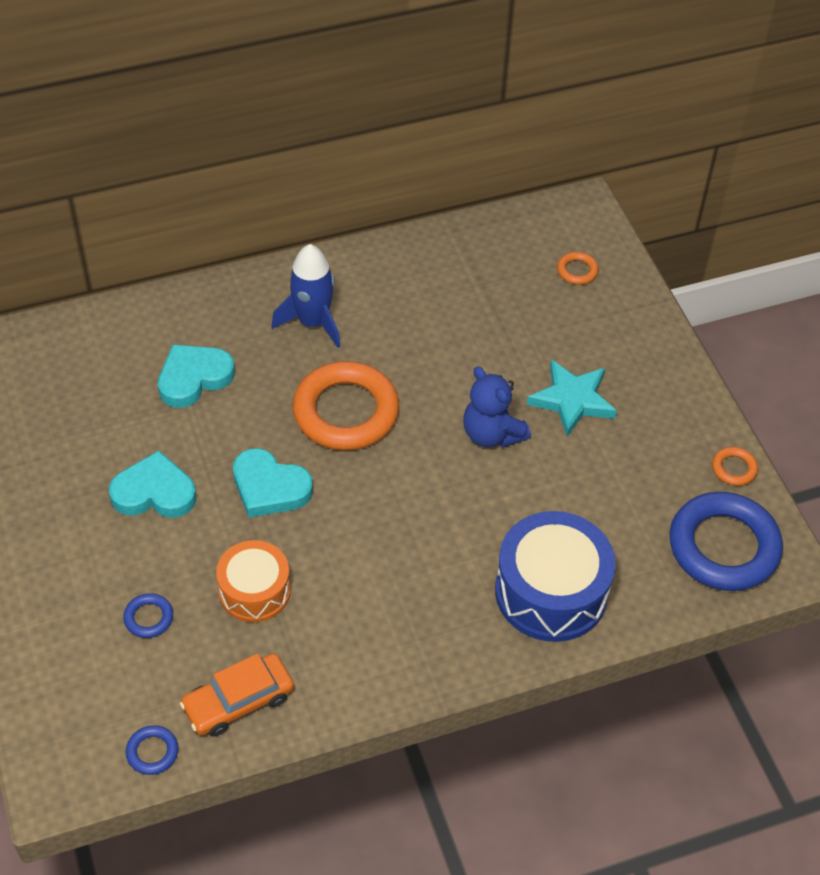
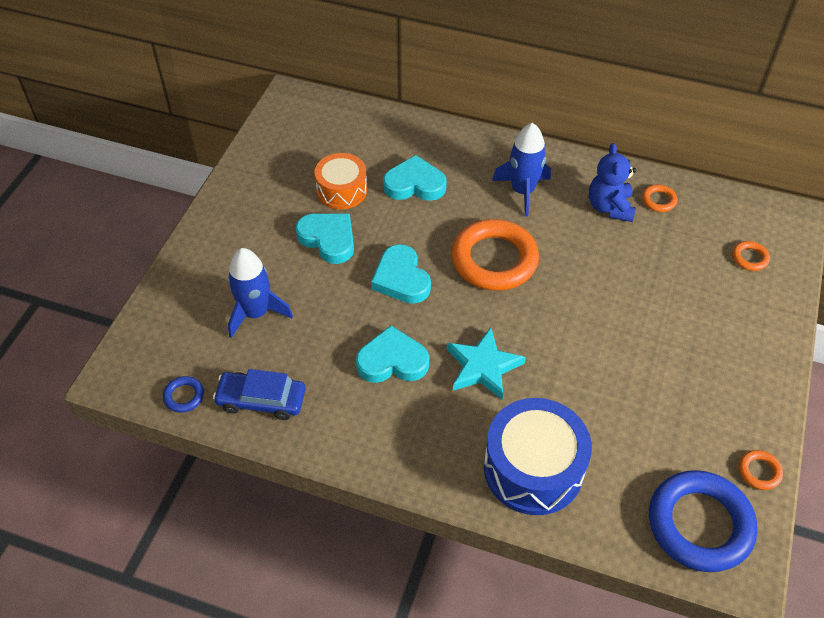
camera: 40 degrees right, 0 degrees up
blue ring [123,593,173,638] -> blue rocket [228,248,293,338]
orange car [180,653,294,737] -> blue car [213,369,306,420]
orange drum [216,540,291,622] -> orange drum moved to [314,153,367,210]
blue teddy bear [463,367,531,448] -> blue teddy bear moved to [589,143,636,222]
turquoise star [527,359,617,437] -> turquoise star moved to [447,328,526,400]
none -> turquoise heart [356,325,429,383]
none -> orange ring [642,184,677,212]

